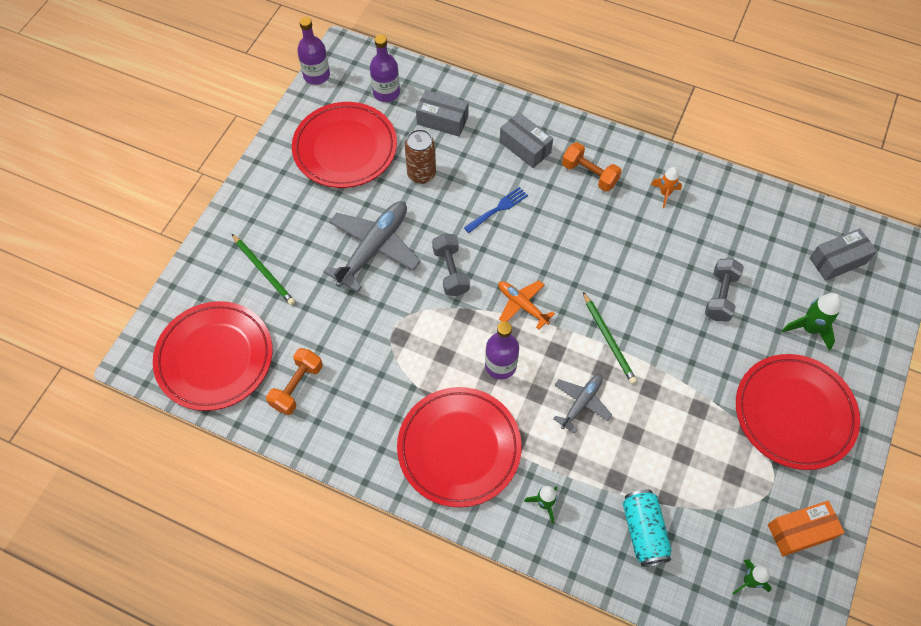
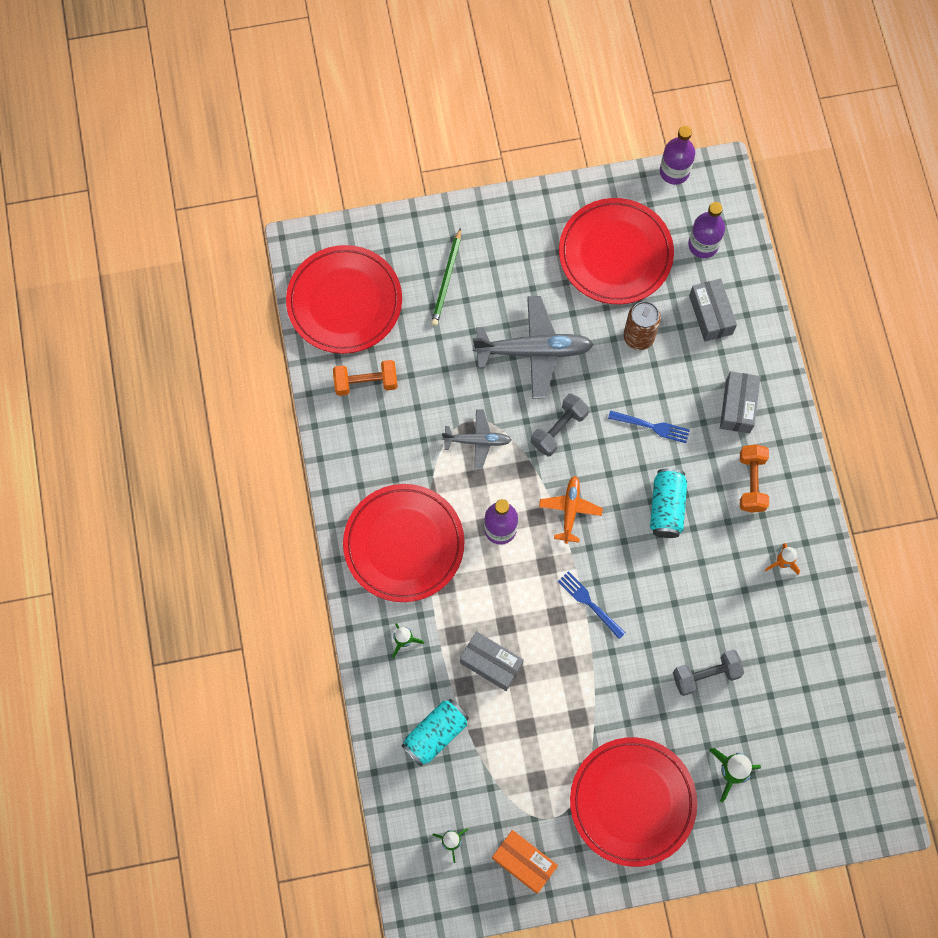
camera: 55 degrees right, 10 degrees up
grey plane [553,374,612,434] -> grey plane moved to [442,409,512,469]
green pencil [583,292,637,384] -> blue fork [558,571,625,639]
grey box [810,228,877,281] -> grey box moved to [460,631,524,691]
none -> turquoise can [650,468,687,538]

